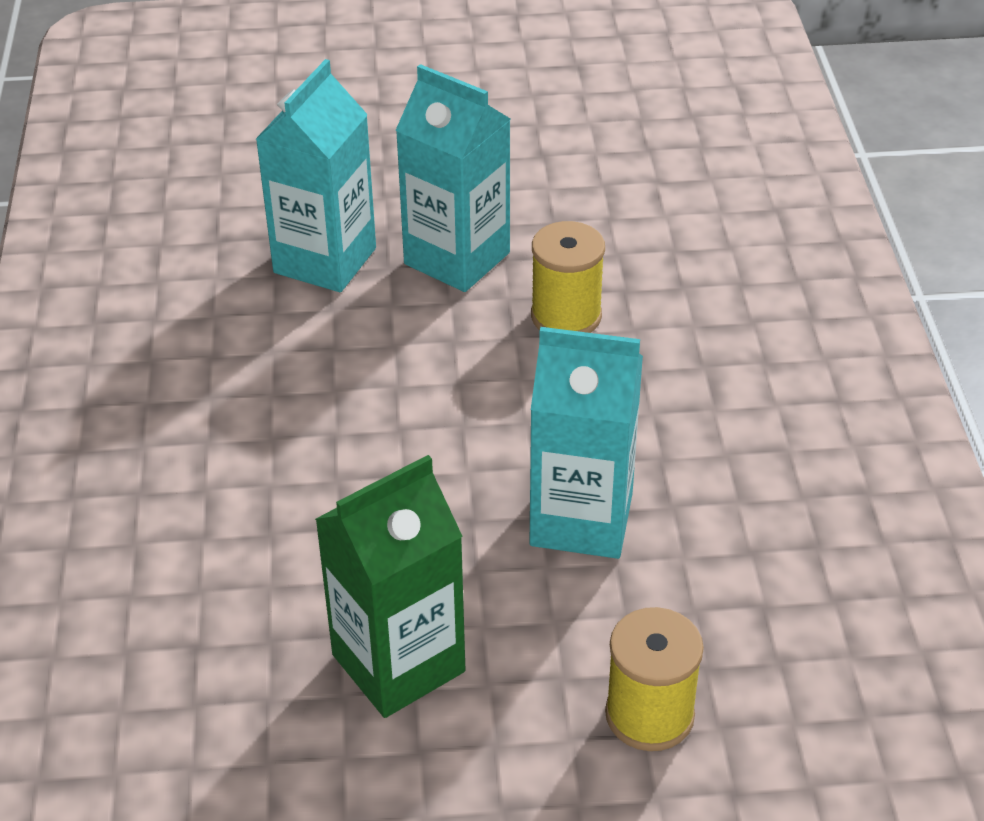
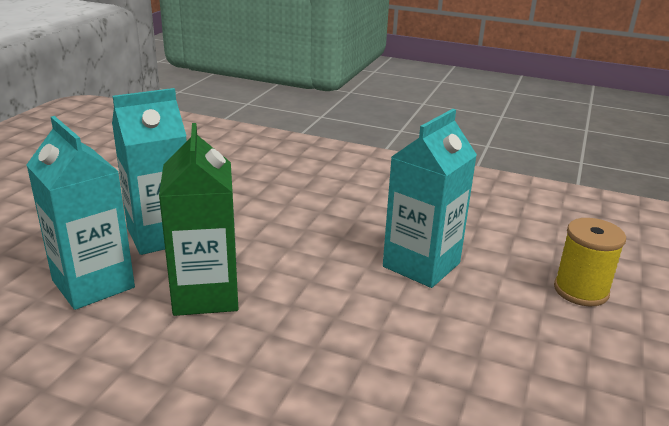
camera: 65 degrees left, 15 degrees down
green carton [315,455,465,718] -> green carton moved to [159,123,238,316]
yellow spool [531,221,605,333] -> none

